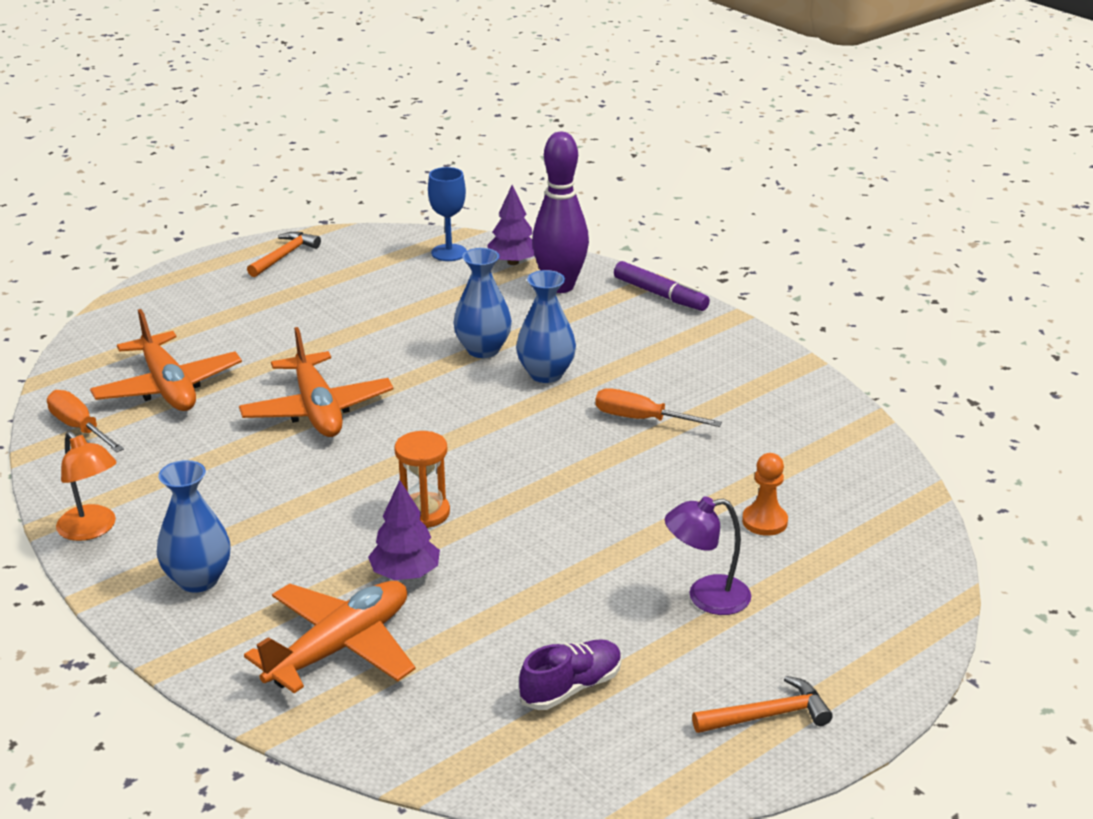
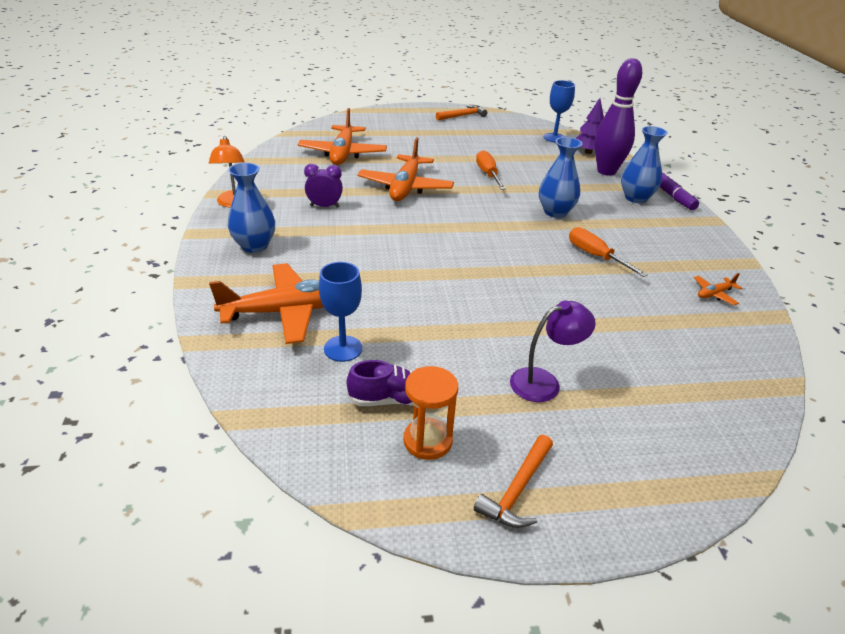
camera: 30 degrees right, 5 degrees up
orange screwdriver [47,390,124,452] -> orange screwdriver moved to [476,150,506,190]
purple tree [368,480,440,580] -> none
orange hourglass [394,431,450,528] -> orange hourglass moved to [403,366,458,460]
blue vase [453,248,512,358] -> blue vase moved to [621,126,668,203]
purple lamp [665,496,751,615] -> purple lamp turned 135 degrees clockwise [510,300,596,402]
orange hammer [692,676,833,733] -> orange hammer turned 105 degrees clockwise [474,435,553,528]
orange pawn [742,453,788,536] -> none
none -> purple clock [304,164,343,208]
none -> blue goblet [319,262,362,362]
none -> orange plane [694,273,742,305]

